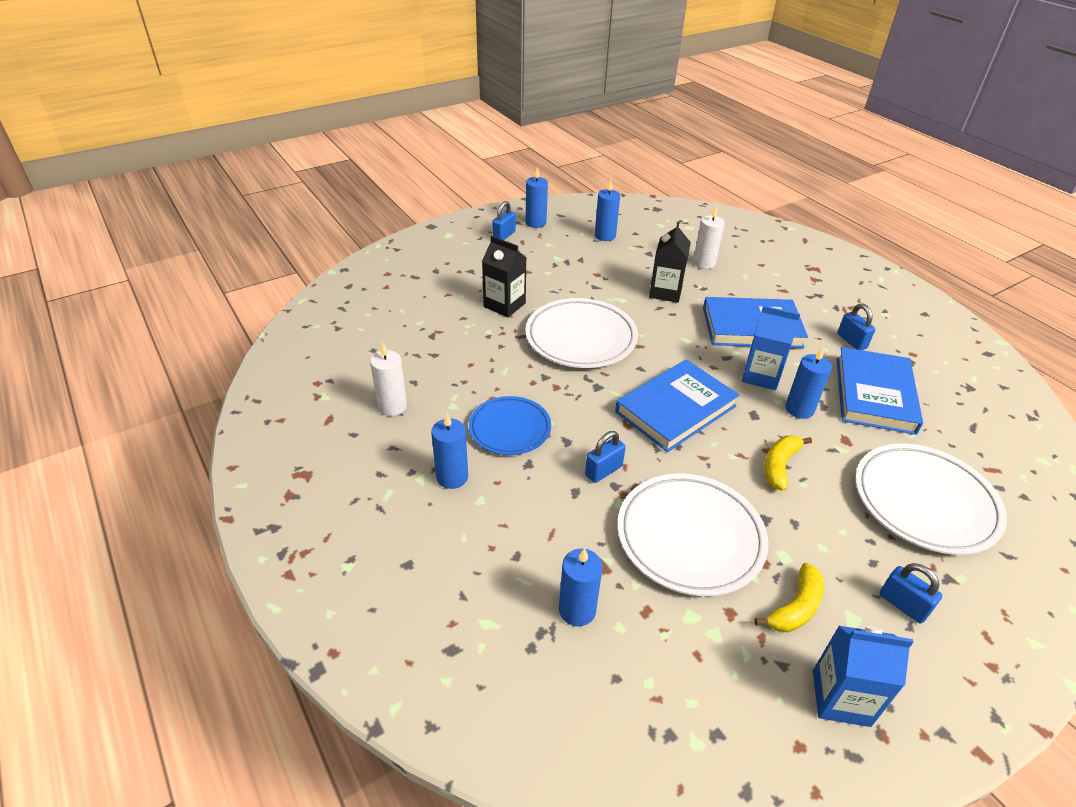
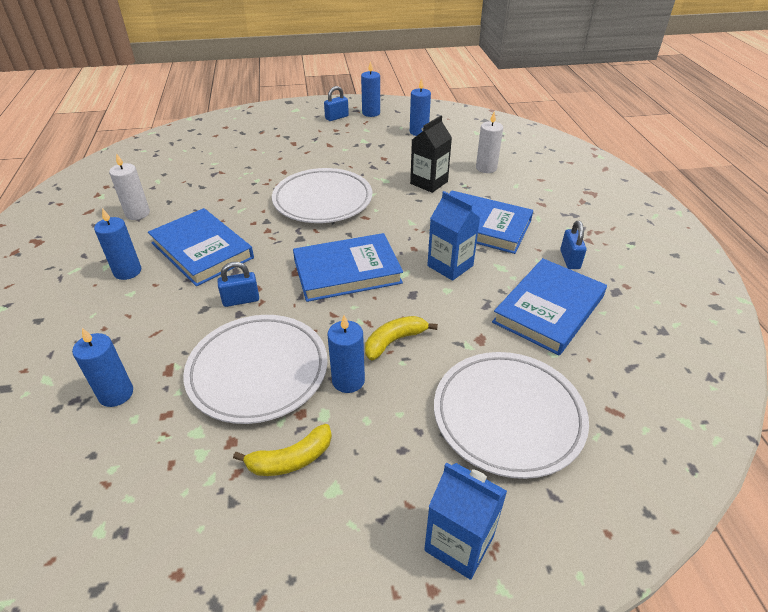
camera: 25 degrees right, 0 degrees up
blue plate [469,396,551,455] -> blue book [148,208,254,286]
black carton [482,236,526,317] -> none
blue candle [785,347,832,419] -> blue candle moved to [327,315,365,393]
blue carton [813,625,913,727] -> blue carton moved to [424,462,507,580]
blue padlock [879,563,942,623] -> none

